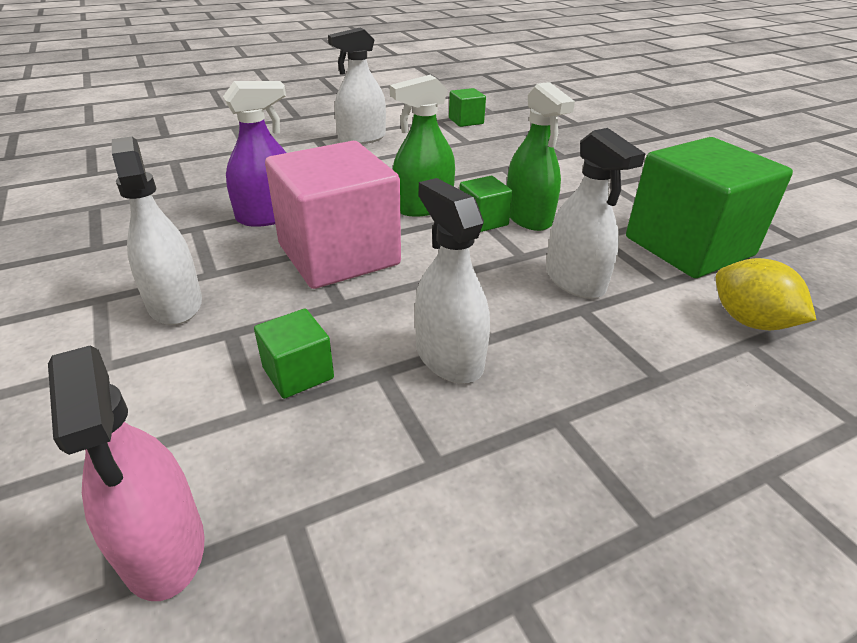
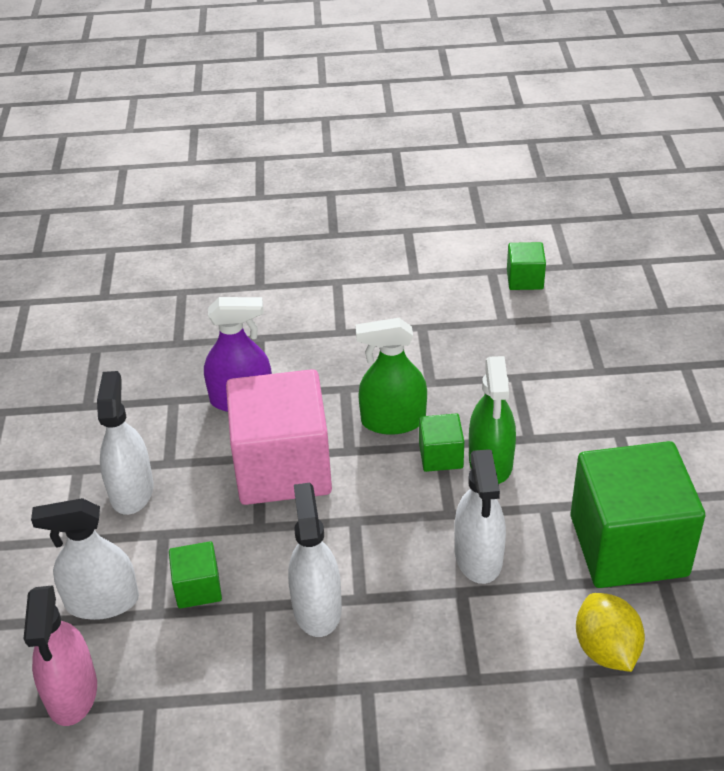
camera: 25 degrees right, 5 degrees up
white spray bottle [328,27,386,144] -> white spray bottle moved to [31,498,139,620]

